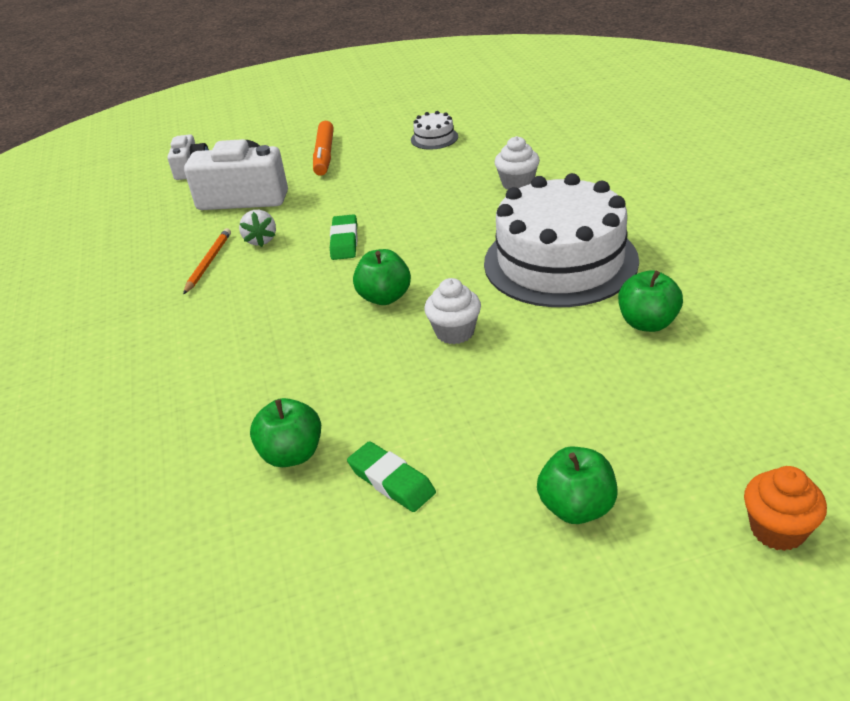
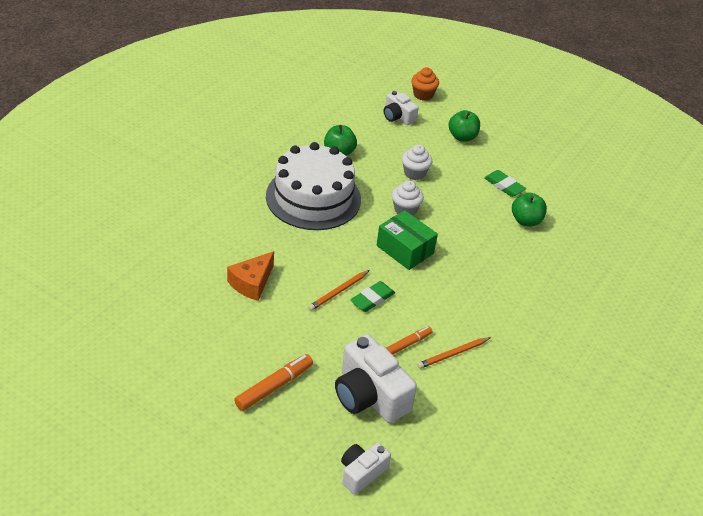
camera: 140 degrees left, 5 degrees up
white strawberry [239,210,276,247] -> orange marker [386,326,433,355]
green eraser [347,441,436,512] -> green eraser turned 45 degrees counterclockwise [484,170,526,197]
green apple [353,249,411,305] -> green box [377,210,438,270]
white cake [411,111,458,150] -> none
white cupcake [495,136,540,189] -> white cupcake moved to [402,144,432,180]
none -> orange cheese [227,251,274,301]
none -> orange pencil [308,270,370,311]
none -> white camera [384,91,419,125]

